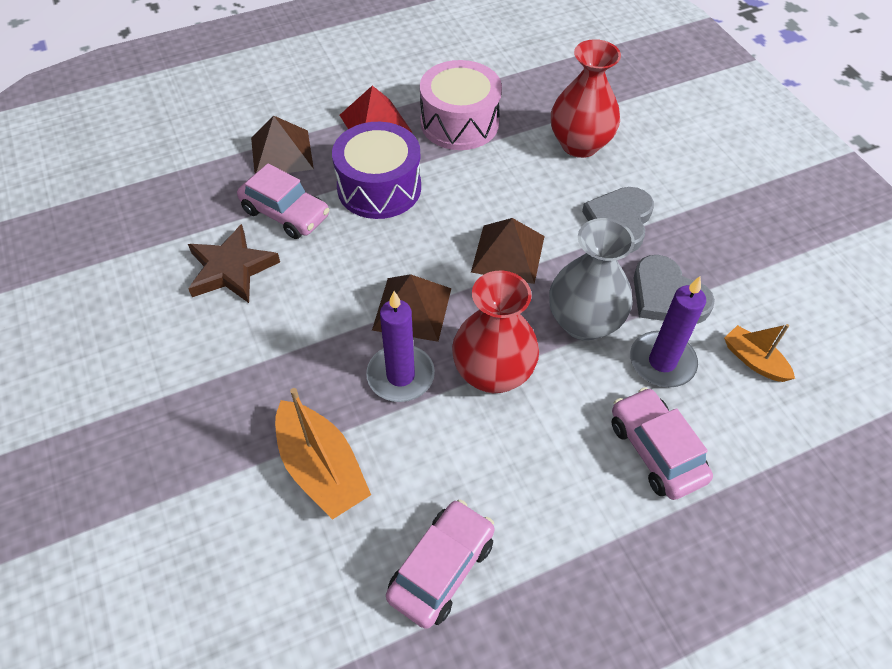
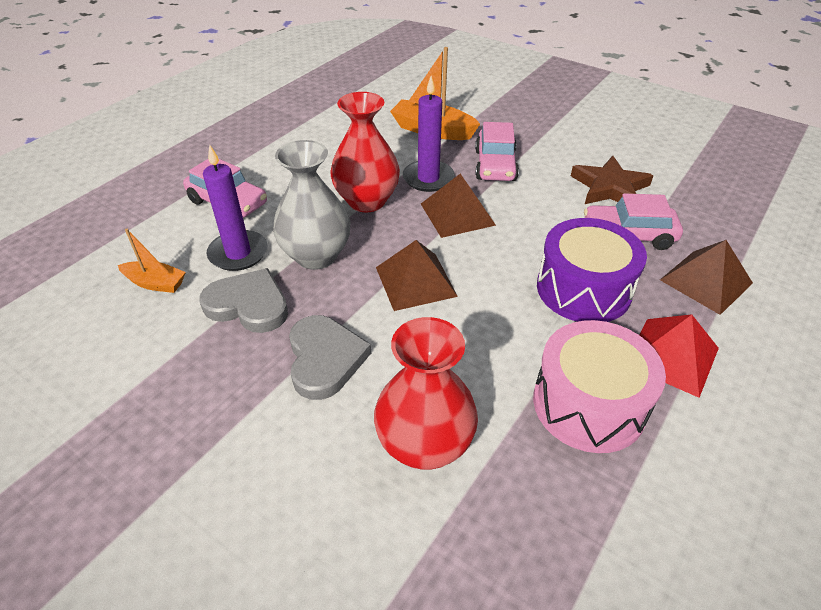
camera: 150 degrees right, 10 degrees down
pink car [386,499,495,629] -> pink car moved to [475,122,519,181]

